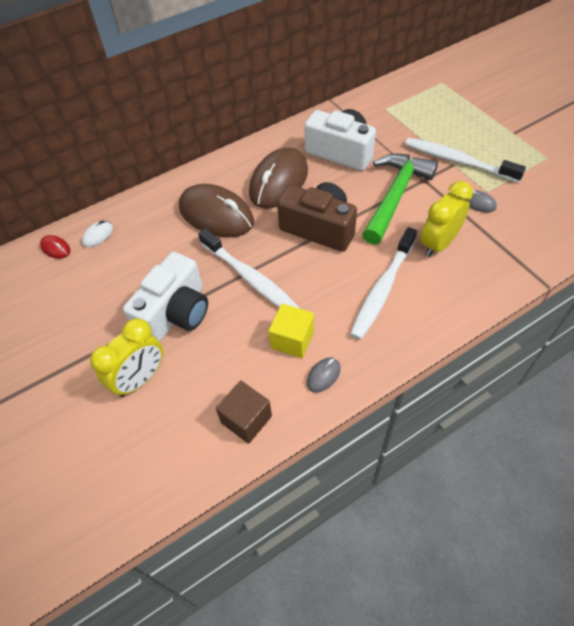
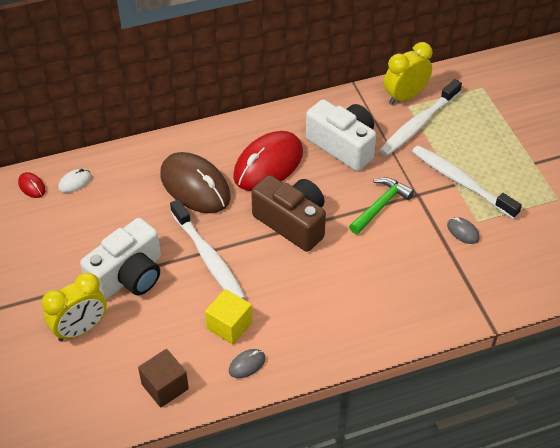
camera: 10 degrees right, 5 degrees down
brown mouse [249,147,308,209] -> red mouse [233,131,303,191]
white toothbrush [350,227,417,340] -> white toothbrush moved to [379,79,462,156]
green hammer [362,154,438,245] -> green hammer [349,177,414,234], size x0.63
yellow clock [421,181,473,257] -> yellow clock moved to [384,42,432,105]

